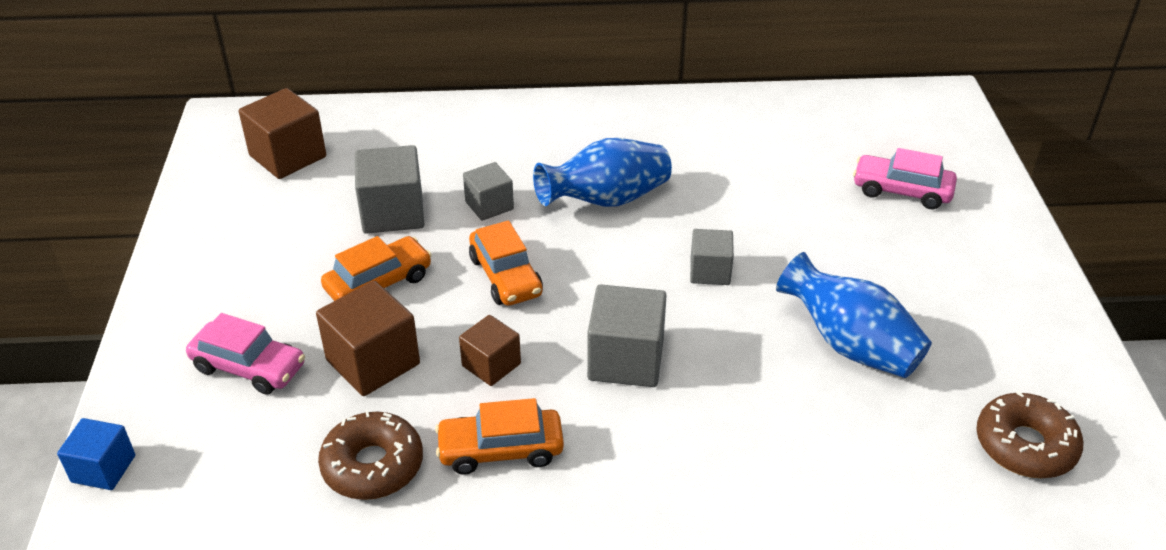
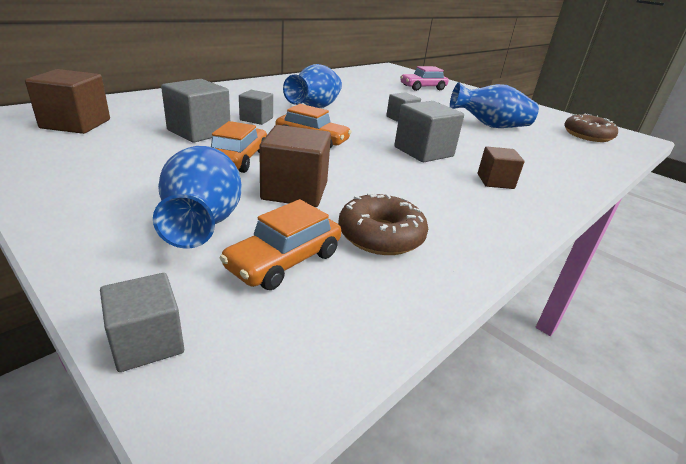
camera: 45 degrees left, 10 degrees down
blue cube [57,418,135,490] -> grey cube [100,273,184,372]
pink car [186,313,305,395] -> blue vase [153,146,242,248]
orange car [435,398,564,475] -> orange car moved to [220,199,341,290]
brown cube [459,315,521,386] -> brown cube moved to [478,146,524,189]

